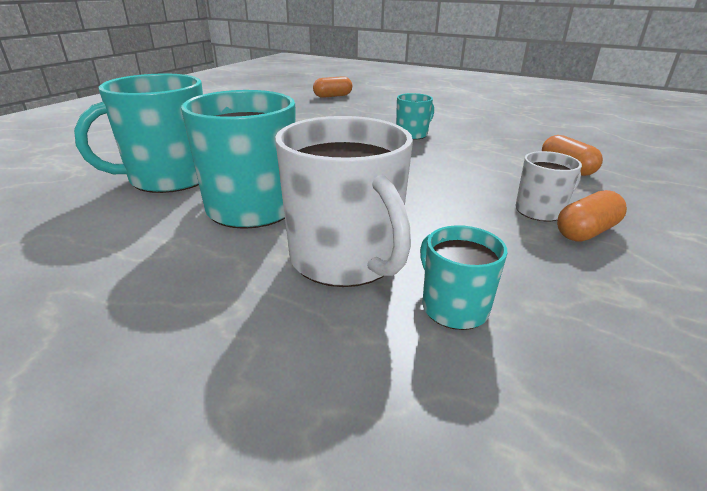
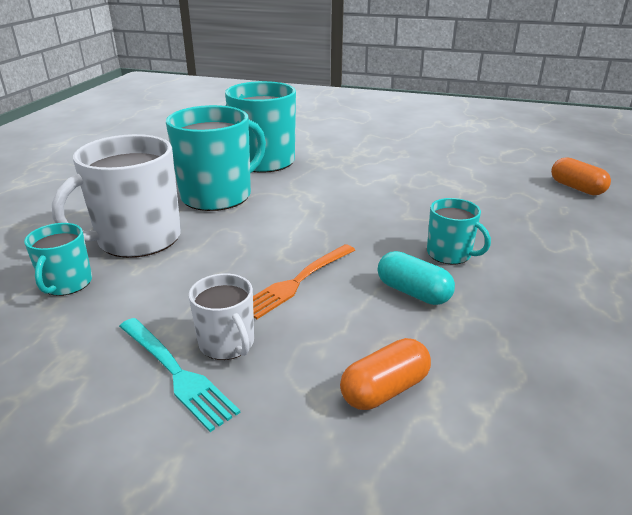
camera: 80 degrees right, 0 degrees up
turquoise mug [420,225,508,330] -> turquoise mug turned 135 degrees clockwise [24,223,92,296]
orange capsule [557,190,627,241] -> turquoise fork [119,318,241,432]
none -> orange fork [253,244,355,319]
none -> turquoise capsule [378,251,455,305]

